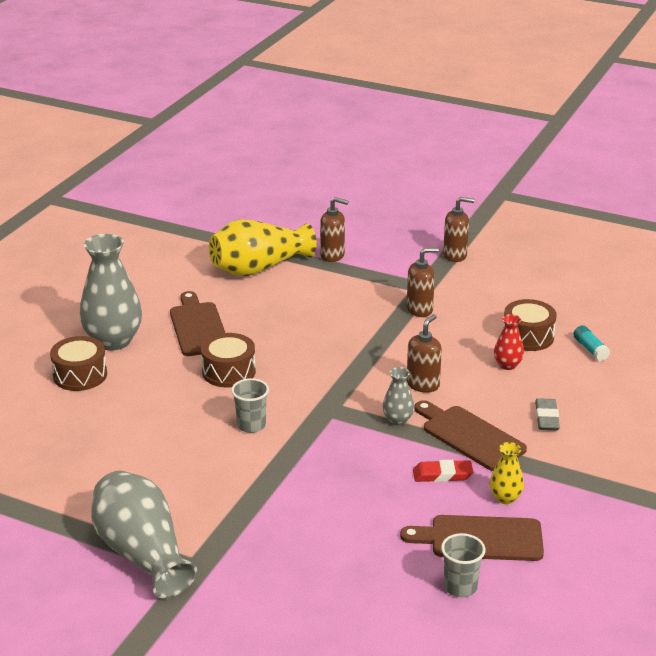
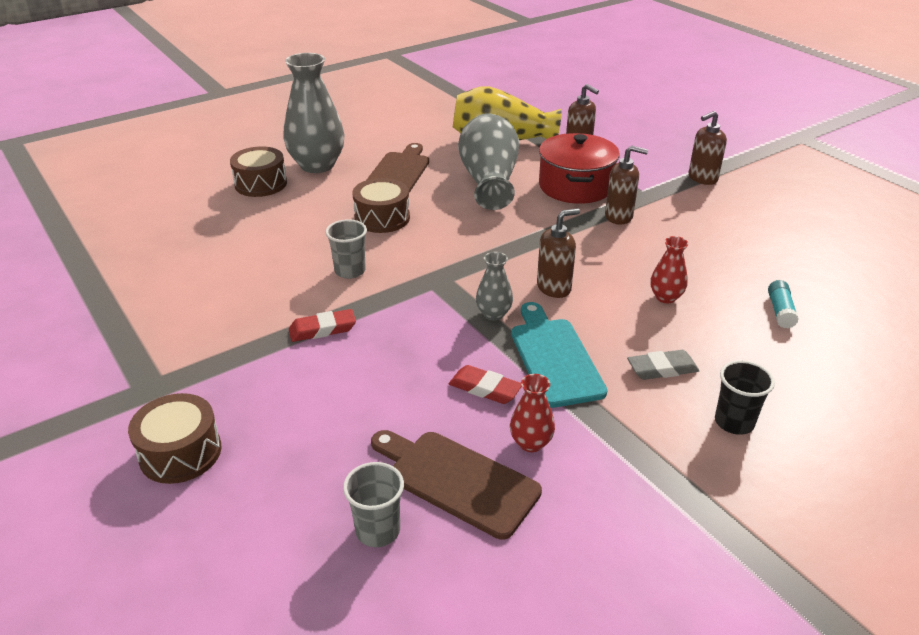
camera: 30 degrees right, 5 degrees up
grey vase [91,471,197,599] -> grey vase moved to [458,113,519,210]
brown cutting board [414,400,527,471] -> turquoise cutting board [511,302,607,408]
brown soap dispenser [443,197,474,262] -> brown soap dispenser turned 120 degrees clockwise [688,111,727,185]
yellow vase [490,442,524,504] -> red vase [510,374,555,452]
brown drum [503,299,557,351] -> brown drum moved to [128,393,222,484]
grey eraser [535,398,560,430] -> grey eraser turned 45 degrees clockwise [627,350,699,380]
none -> red eraser [289,309,356,342]
none -> red pot [539,133,620,204]
none -> black cup [715,360,775,435]

